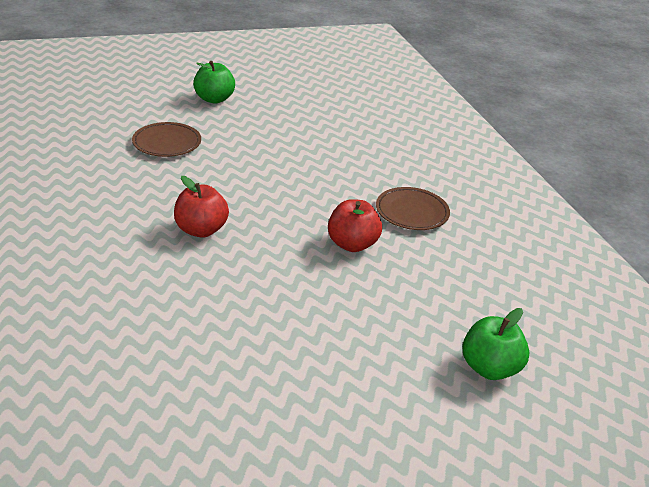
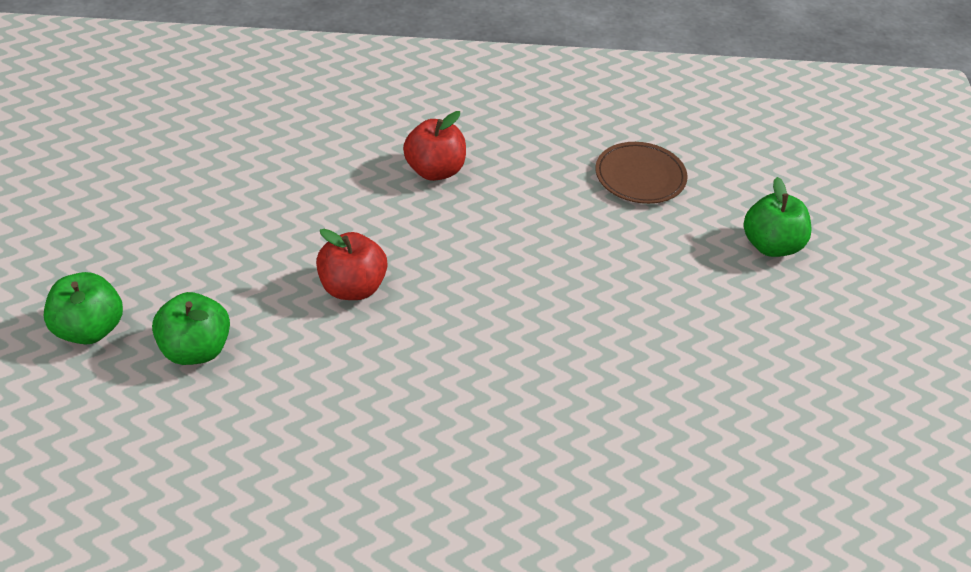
camera: 110 degrees right, 10 degrees up
brown plate [376,187,450,230] -> none
none -> green apple [152,292,230,365]

